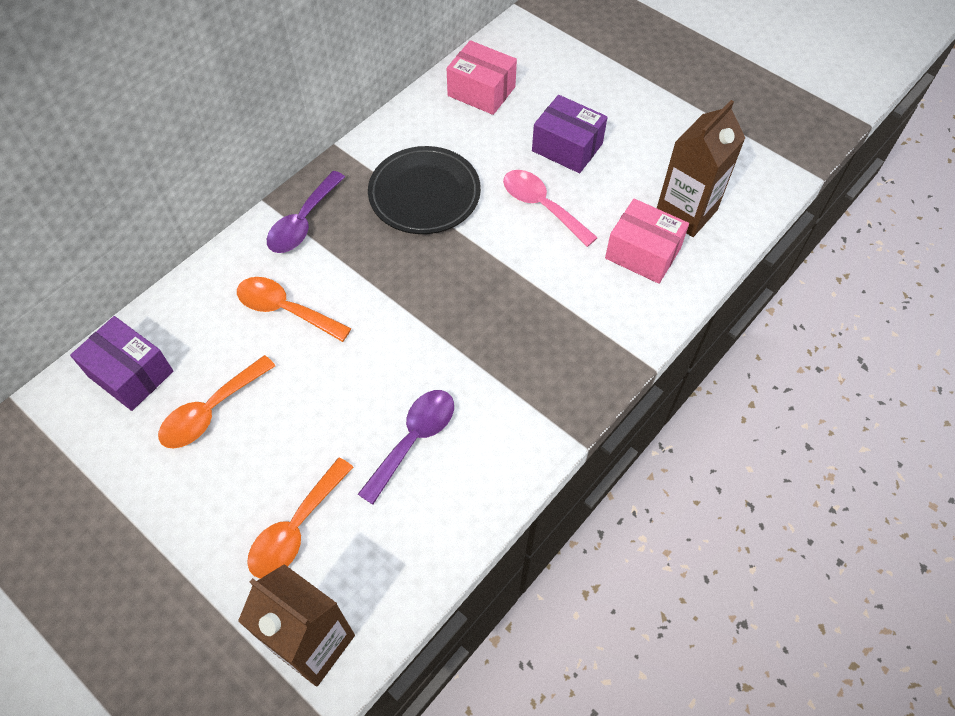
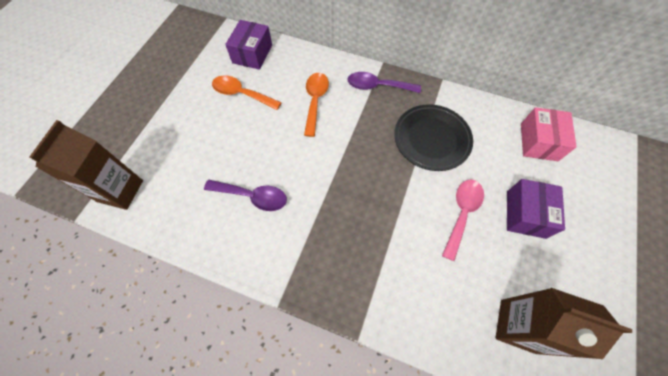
camera: 70 degrees right, 5 degrees up
orange spoon [247,457,353,579] -> none
pink box [605,199,689,284] -> none

